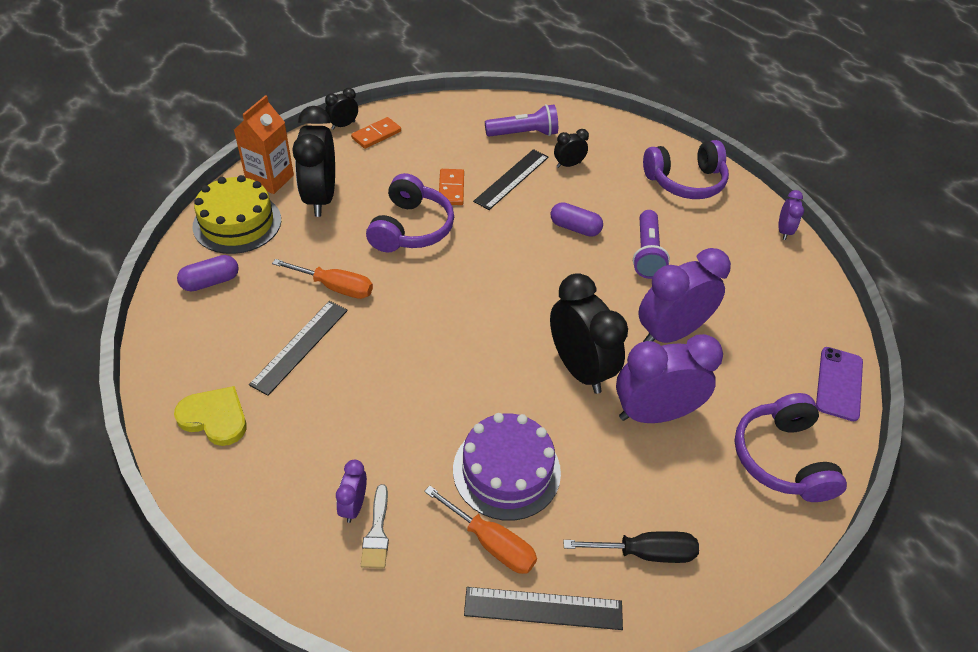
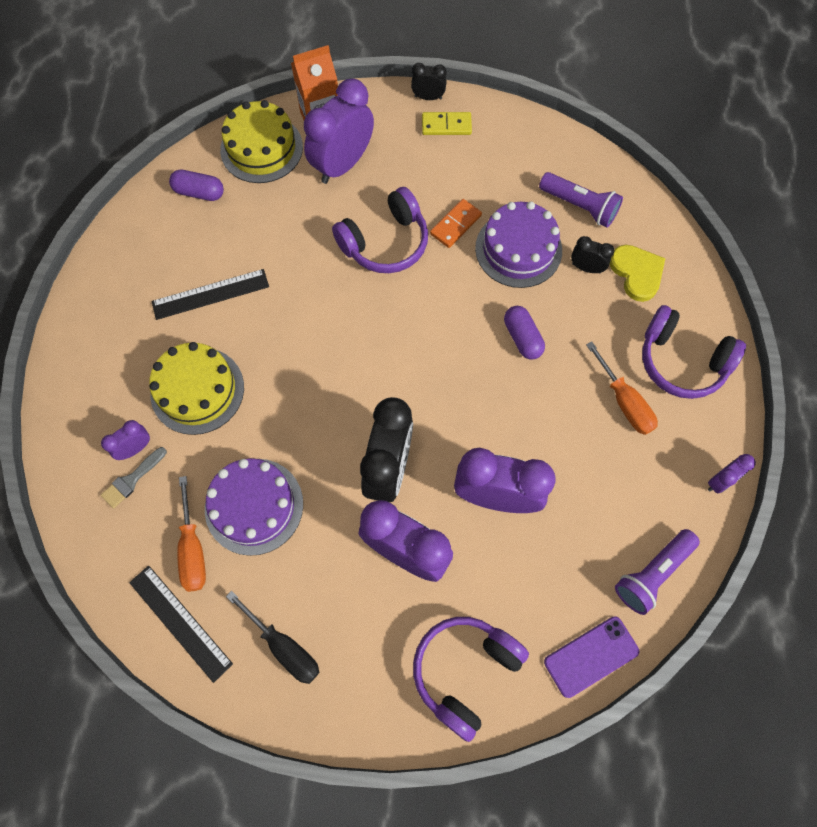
camera: 45 degrees right, 20 degrees up
yellow heart [174,386,247,446] -> yellow heart moved to [610,245,665,302]
orange screwdriver [272,259,373,299] -> orange screwdriver moved to [586,341,658,435]
black clock [292,106,335,217] -> purple clock [304,78,374,184]
orange domino [351,117,401,149] -> yellow domino [422,112,472,135]
black ruler [473,149,549,210] -> purple cake [475,201,562,288]
purple flashlight [633,210,670,279] -> purple flashlight moved to [615,529,700,615]
none -> yellow cake [149,342,244,435]

